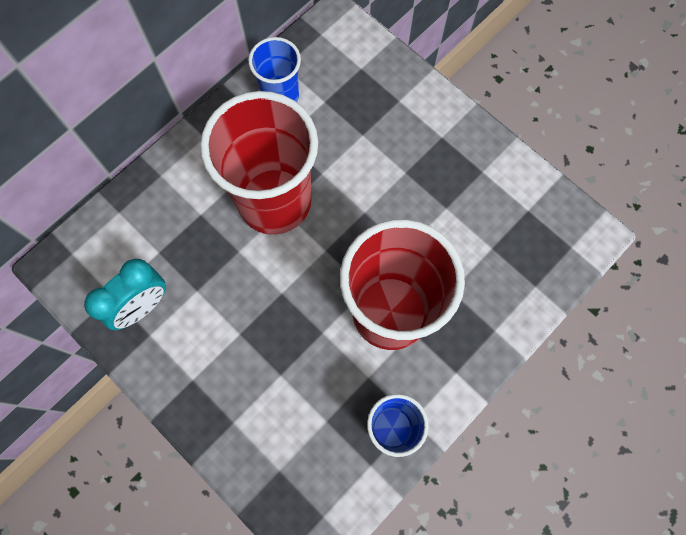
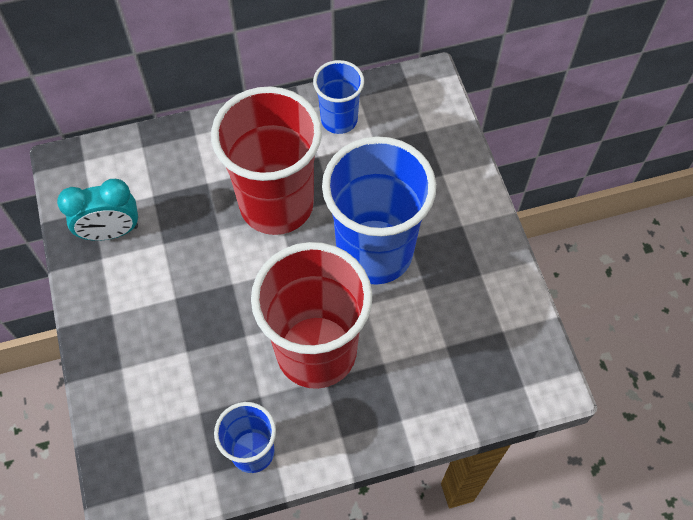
camera: 30 degrees right, 10 degrees down
none -> blue cup [322,136,436,285]

